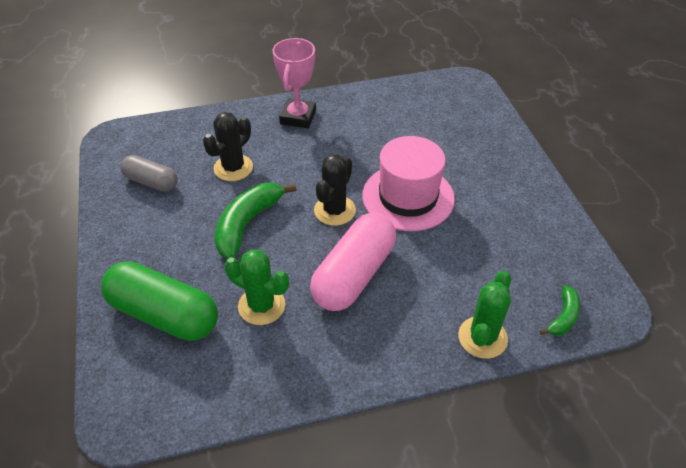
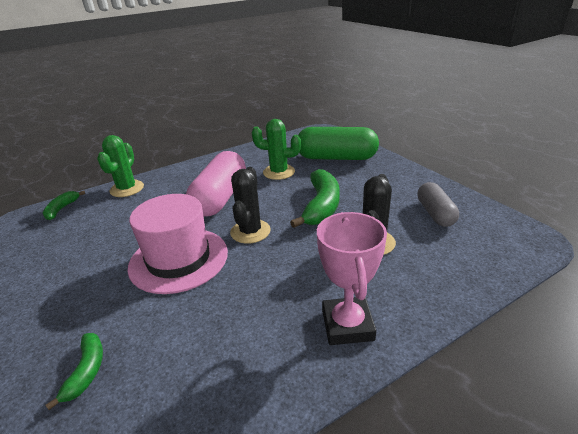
camera: 165 degrees right, 15 degrees down
grey capsule [120,155,178,192] -> grey capsule turned 75 degrees clockwise [417,182,459,227]
none -> green banana [46,333,103,410]

